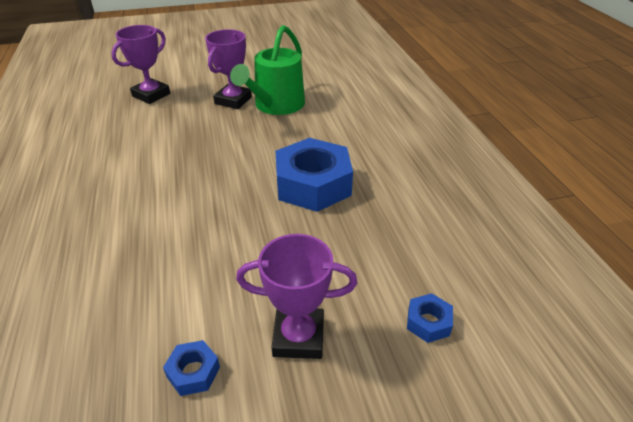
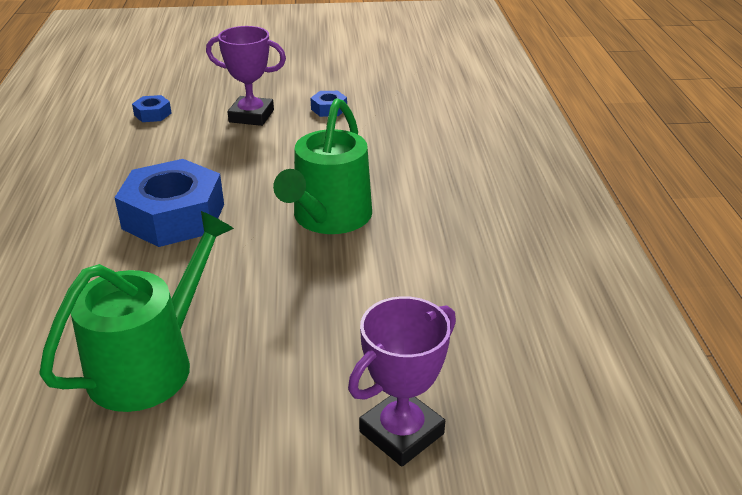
camera: 170 degrees left, 5 degrees down
purple trophy [205,29,252,109] -> none
none -> green watering can [273,98,372,234]

